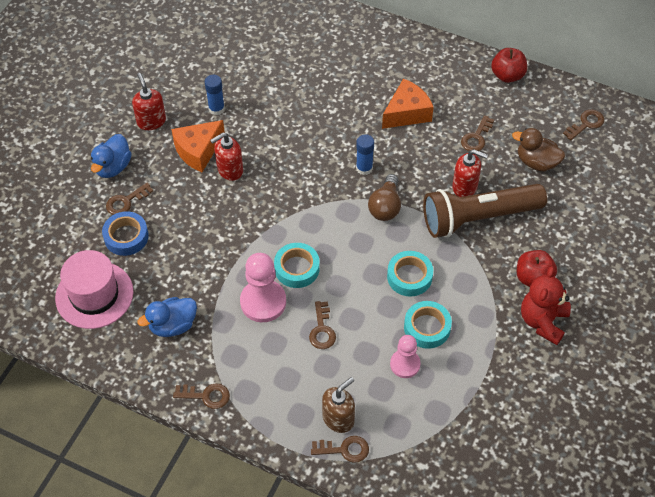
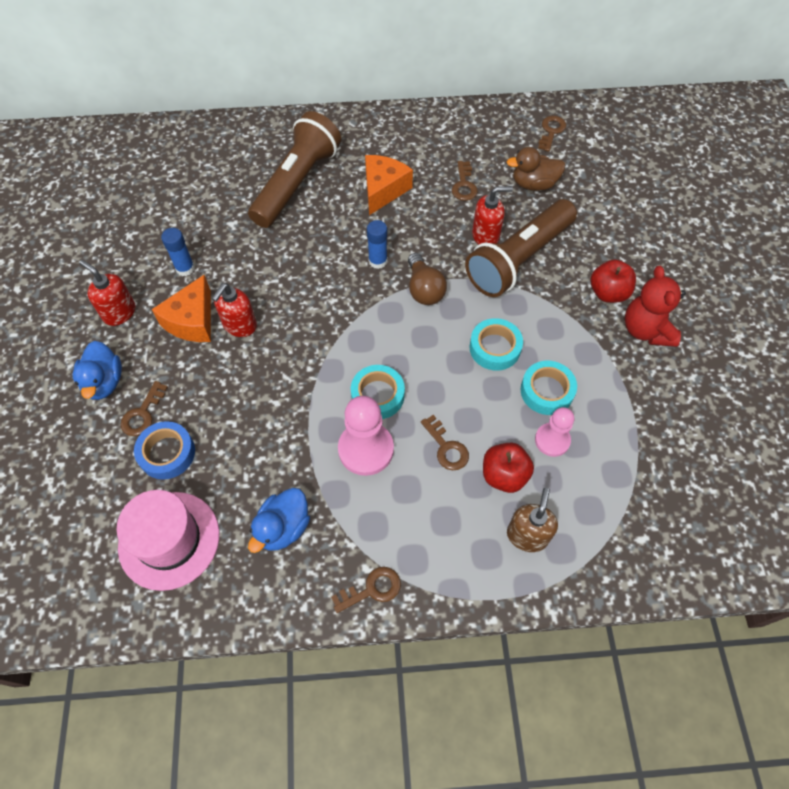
camera: 30 degrees left, 5 degrees up
brown key [311,436,369,463] -> none
red apple [491,48,527,83] -> red apple moved to [483,442,534,493]
none -> brown flashlight [248,111,341,228]

